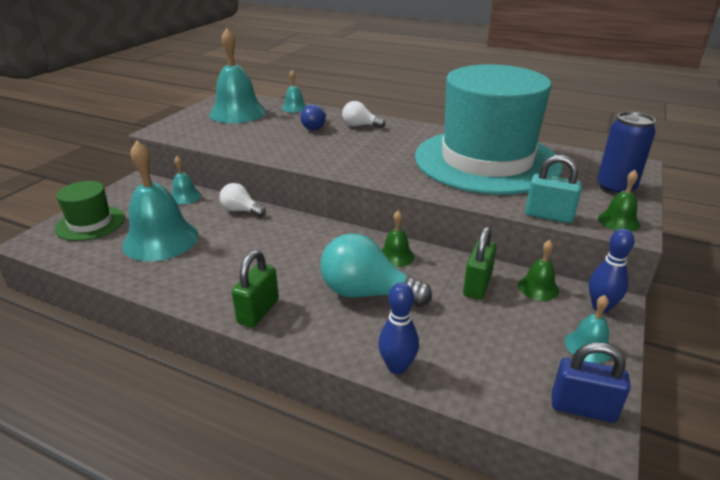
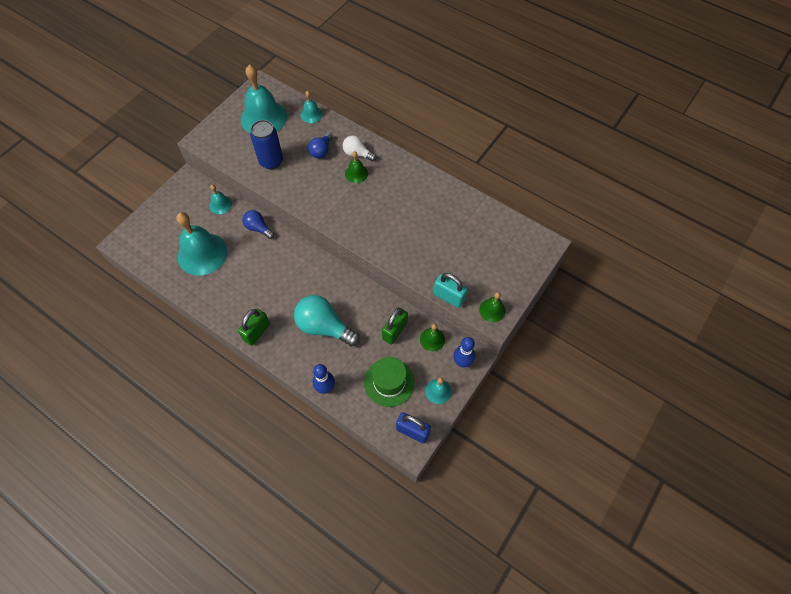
camera: 10 degrees right, 30 degrees up
green hat [55,181,125,241] -> green hat moved to [364,357,415,407]
white light bulb [220,183,266,217] -> blue light bulb [242,210,274,239]
green bell [381,211,414,267] -> green bell moved to [345,151,368,183]
turquoise hat [415,64,562,195] -> none
blue can [597,112,656,195] -> blue can moved to [250,120,283,169]

